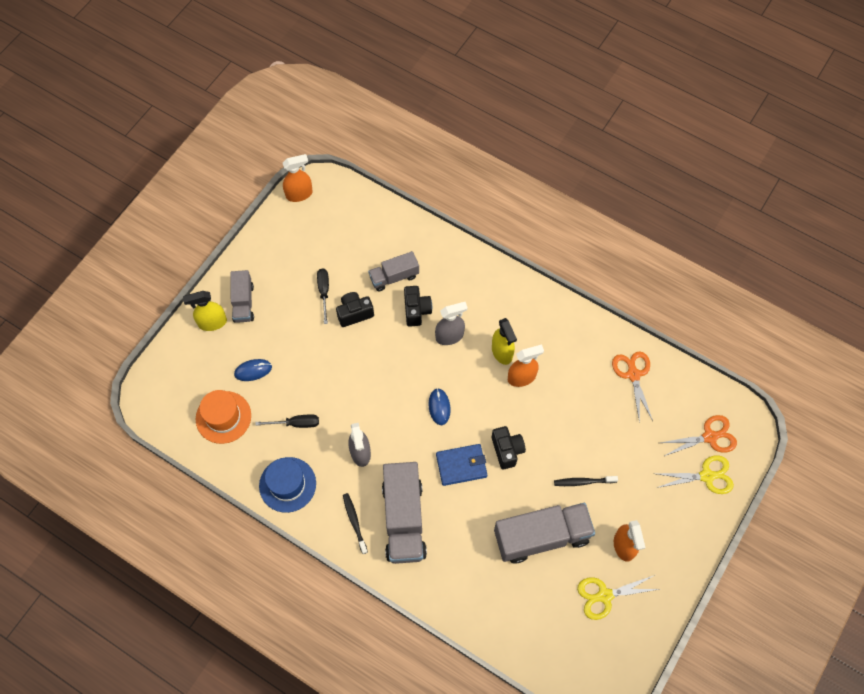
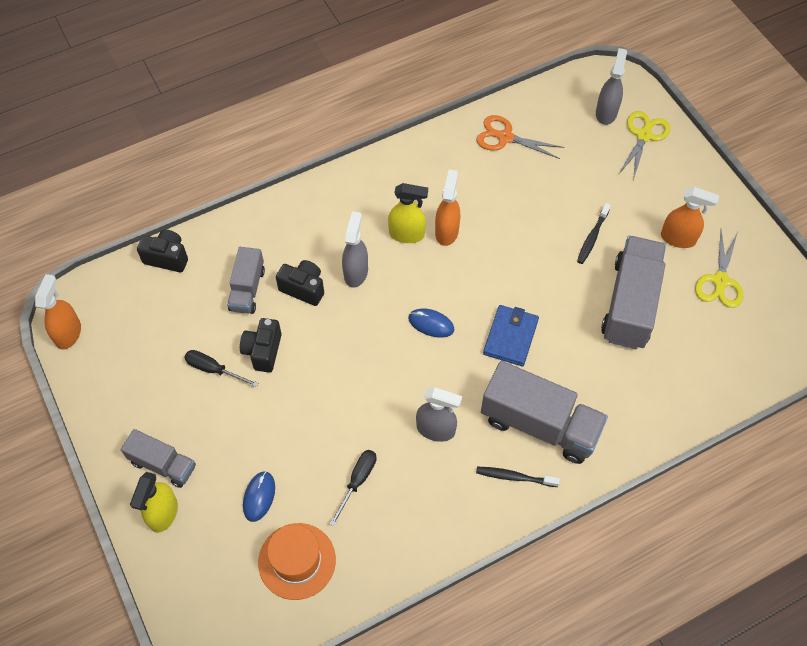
camera: 60 degrees left, 5 degrees down
blue hat [259,457,316,513] -> none
black camera [492,426,526,470] -> black camera moved to [137,229,188,273]
orange scissors [660,415,737,456] -> grey spray bottle [596,48,627,125]

